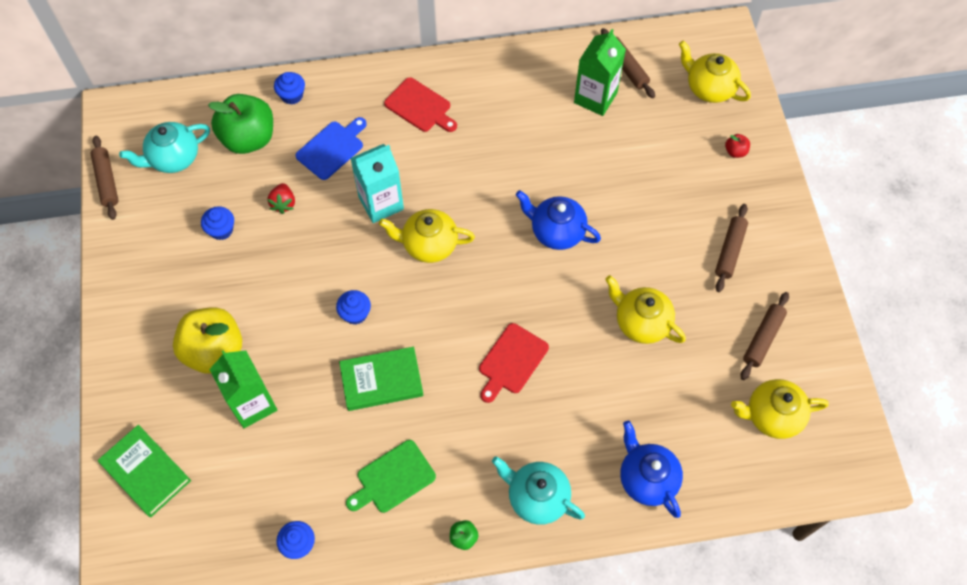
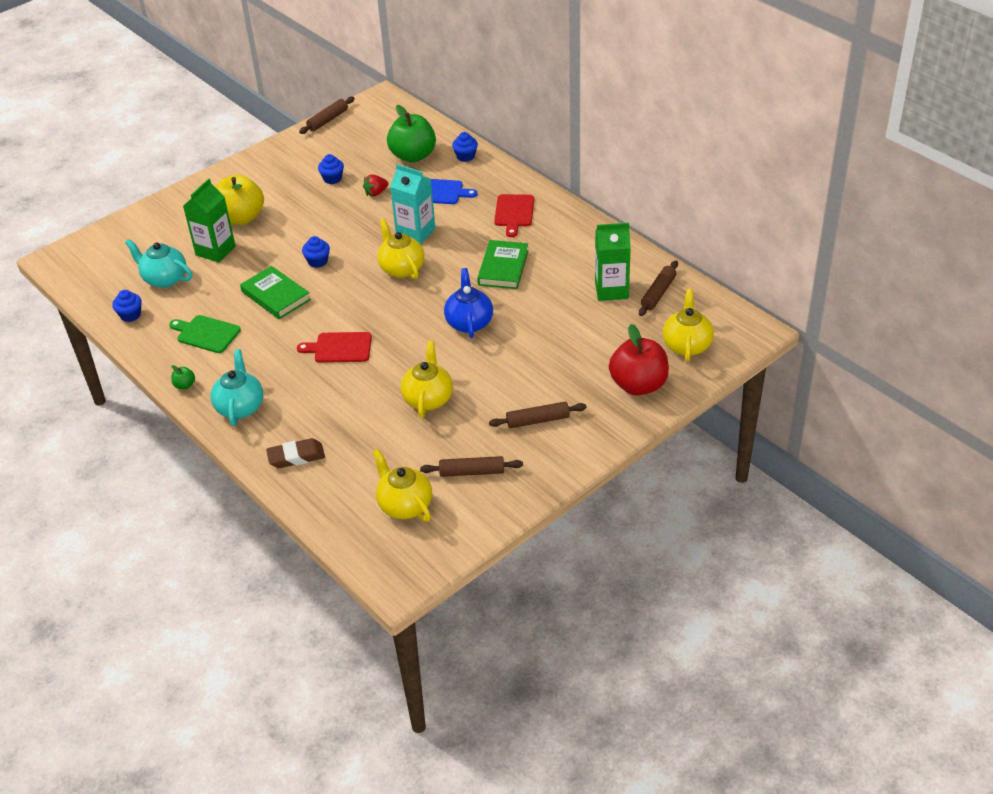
camera: 60 degrees right, 20 degrees down
green book [98,425,191,517] -> green book moved to [477,240,528,289]
turquoise teapot [119,122,210,173] -> turquoise teapot moved to [125,239,192,288]
blue teapot [620,421,683,518] -> brown eraser [266,438,325,468]
red apple [725,134,750,158] -> red apple [609,324,669,395], size x2.48

